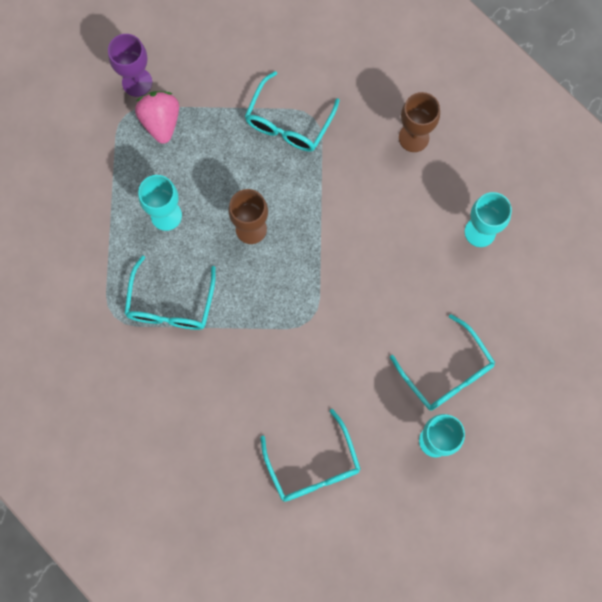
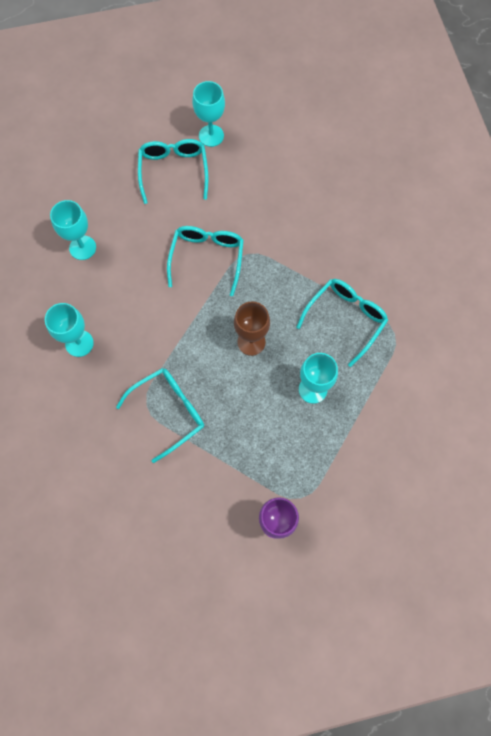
camera: 150 degrees left, 5 degrees down
pink strawberry [135,91,179,144] -> none
turquoise glasses [261,409,361,502] -> turquoise glasses moved to [167,226,244,296]
brown goblet [399,92,440,152] -> turquoise goblet [45,303,94,357]

